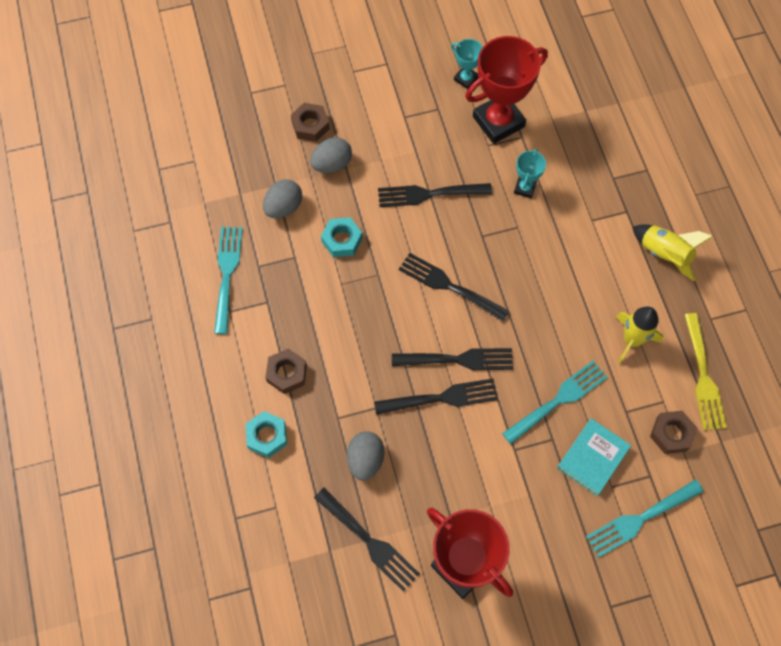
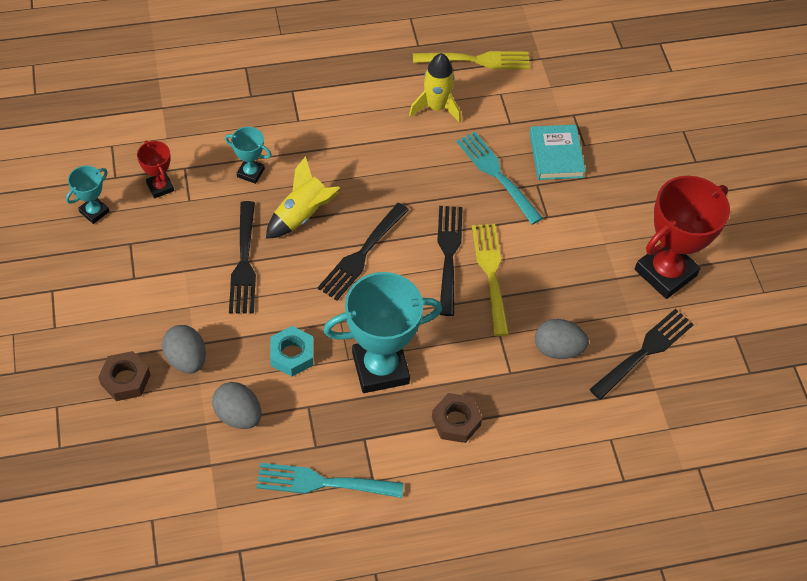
camera: 90 degrees left, 10 degrees down
turquoise nut [245,411,287,458] -> none
black fork [374,378,498,415] -> yellow fork [472,224,509,336]
red trophy [465,36,548,144] -> red trophy [137,140,174,198], size x0.48
turquoise book [557,418,631,496] -> turquoise book turned 45 degrees clockwise [529,125,586,180]
turquoise fork [586,479,704,558] -> none
yellow rocket [632,224,713,281] -> yellow rocket moved to [266,156,340,239]
brown nut [650,411,697,454] -> none
none -> turquoise trophy [323,272,442,393]

